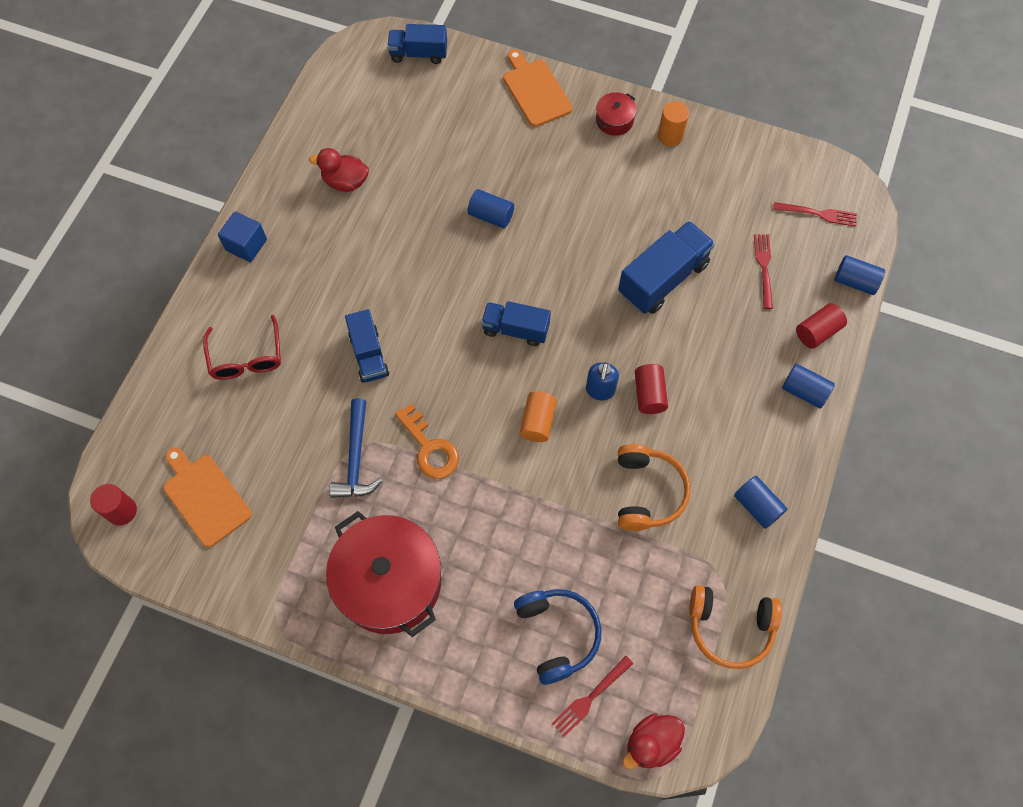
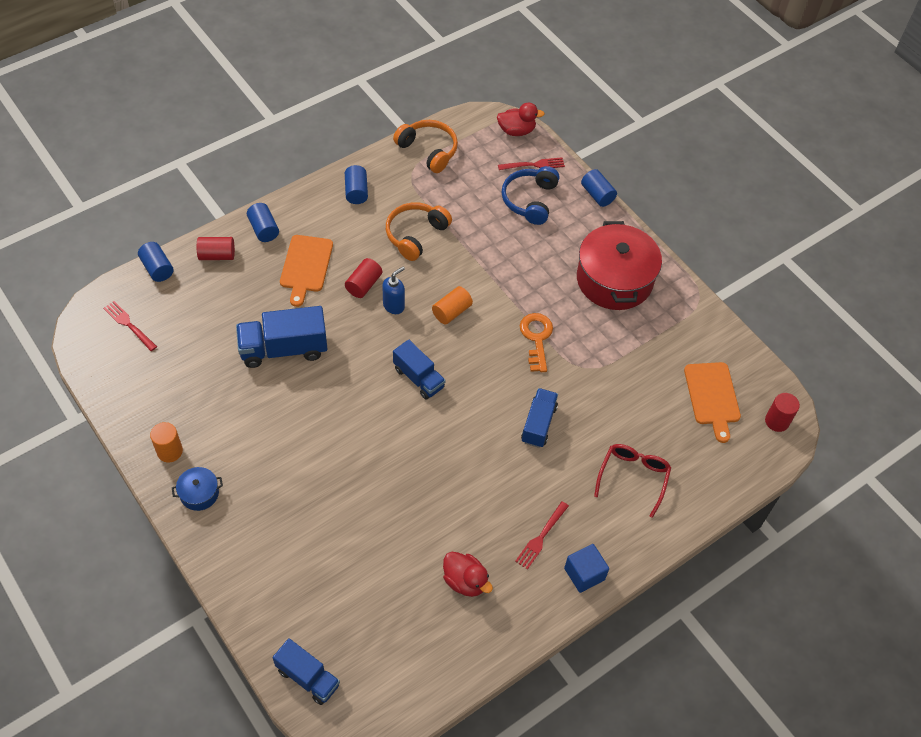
camera: 150 degrees left, 10 degrees down
blue hammer [329,399,382,498] -> none
blue cylinder [467,189,514,228] -> blue cylinder moved to [581,169,617,207]
orange cutting board [503,49,573,127] -> orange cutting board moved to [280,235,333,307]
red pot [596,92,637,136] -> blue pot [172,467,223,511]
red fork [754,234,773,309] -> red fork moved to [515,501,569,570]

